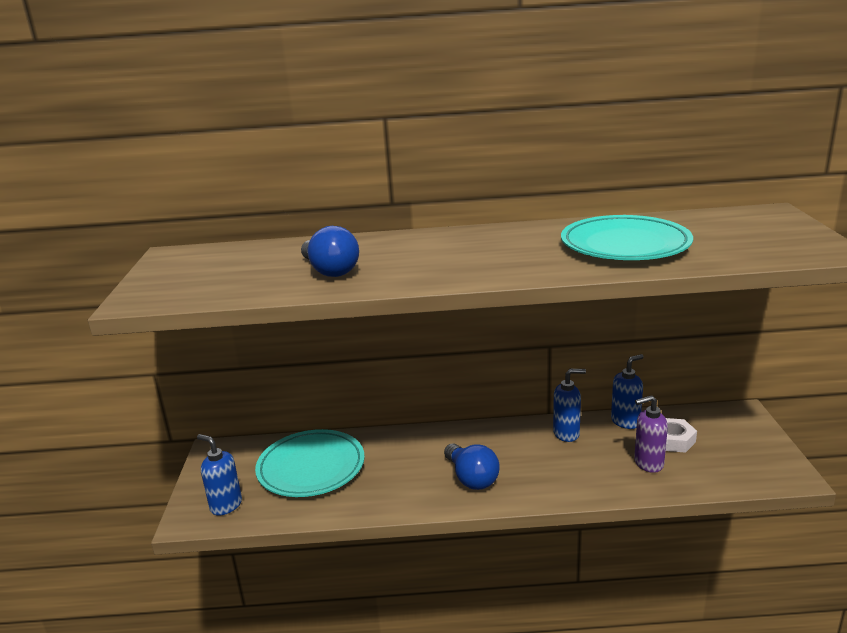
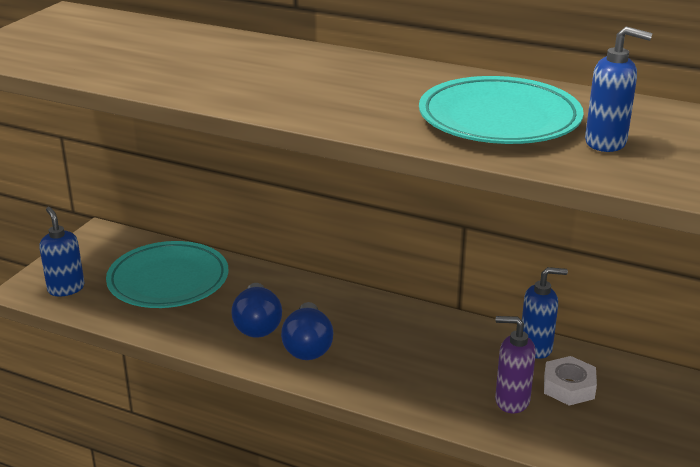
camera: 25 degrees right, 5 degrees up
blue light bulb [301,226,359,277] -> blue light bulb moved to [231,283,282,338]
blue soap dispenser [553,369,586,442] -> blue soap dispenser moved to [585,26,652,152]

